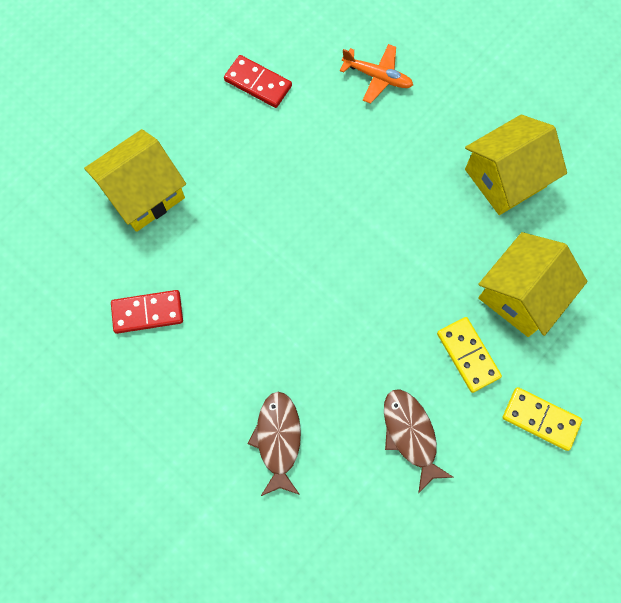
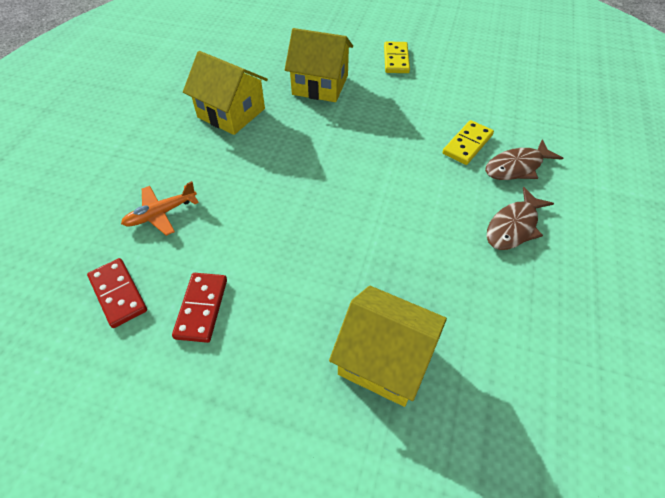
camera: 115 degrees left, 20 degrees down
red domino [111,290,183,334] -> red domino moved to [87,258,147,328]
orange plane [340,44,413,104] -> orange plane turned 120 degrees counterclockwise [121,181,199,236]
brown fish [384,389,453,493] -> brown fish moved to [487,187,554,250]
yellow domino [437,317,502,393] -> yellow domino moved to [442,120,494,165]

